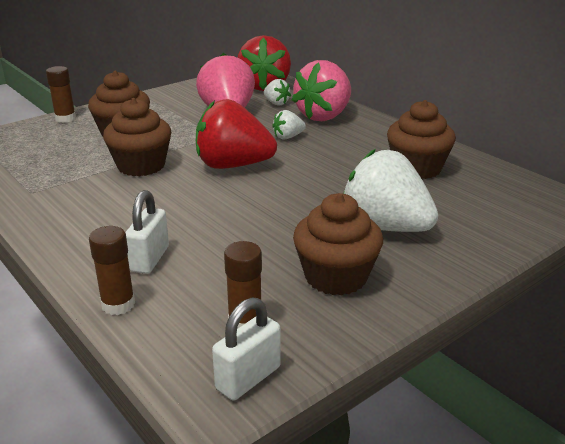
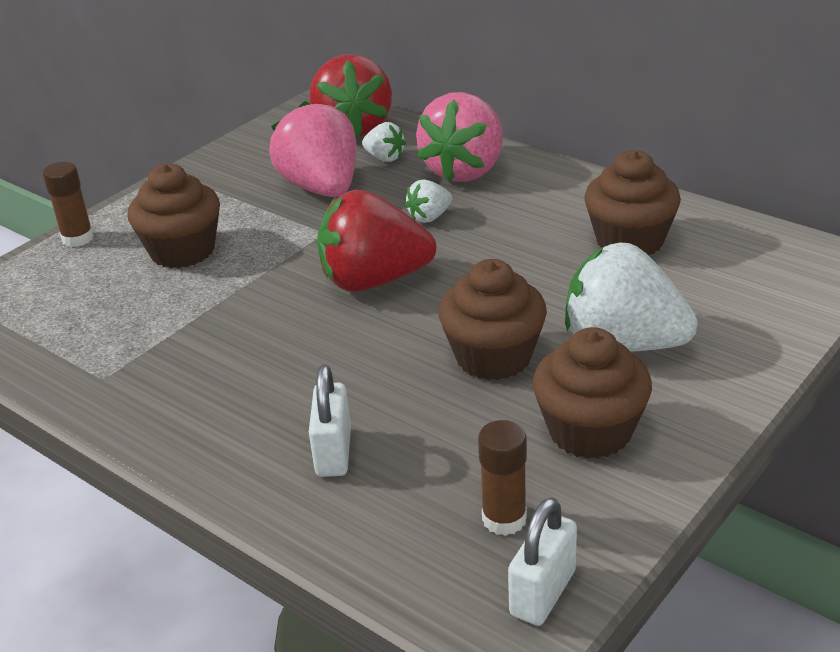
camera: 10 degrees left, 5 degrees up
brown glue stick [89,226,135,315] -> none
brown cupcake [103,98,171,176] -> brown cupcake moved to [439,259,547,380]

